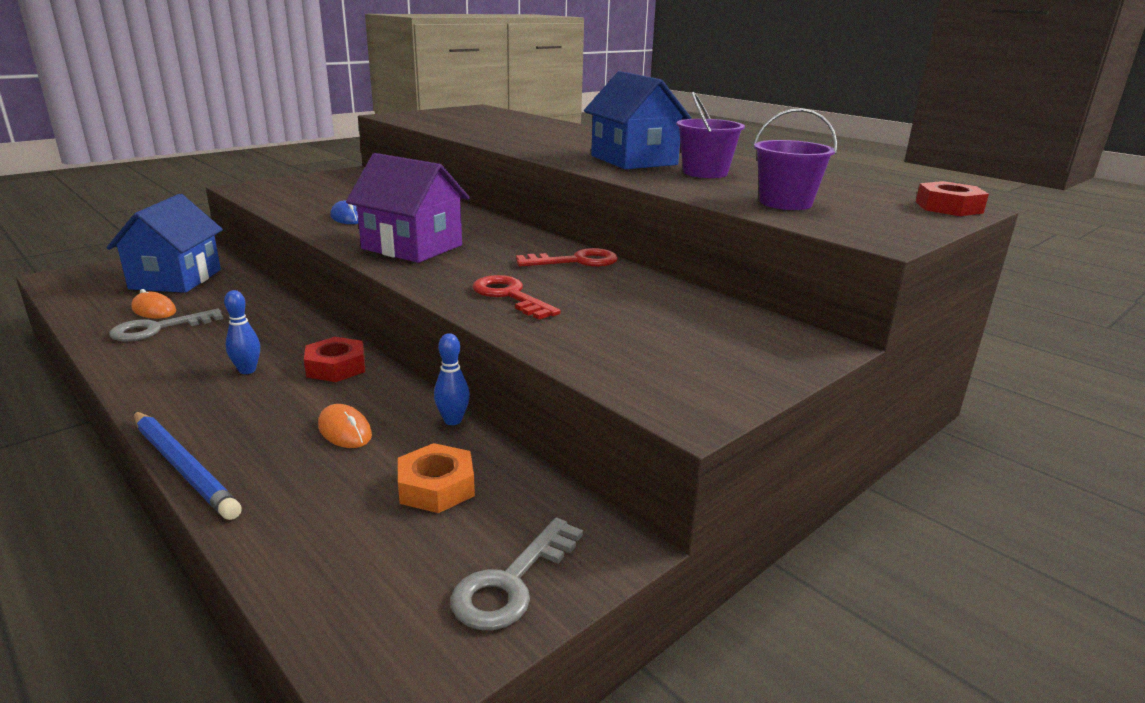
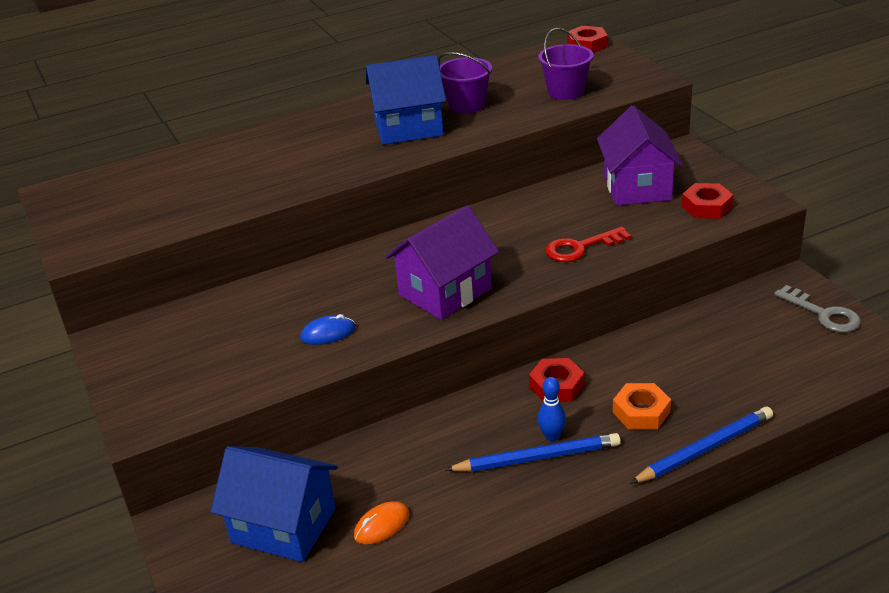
camera: 70 degrees left, 10 degrees up
grey key [109,309,223,342] -> none
orange mouse [318,404,372,448] -> none
orange nut [398,443,475,513] -> orange nut moved to [613,383,671,430]
blue bowling pin [434,333,470,425] -> none
red key [516,248,618,267] -> none
none -> blue pencil [445,433,621,472]
none -> purple house [597,106,683,206]
none -> red nut [682,183,733,219]

